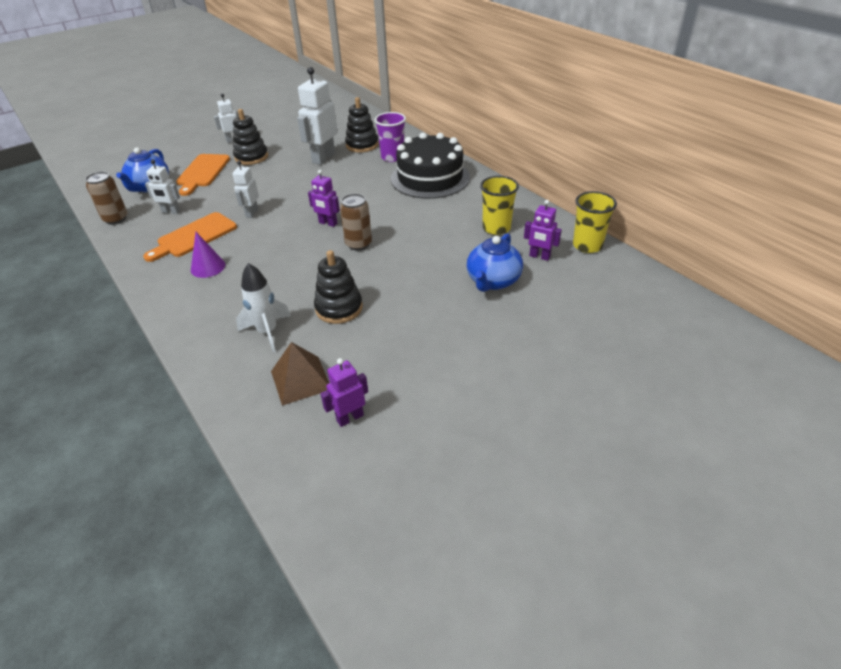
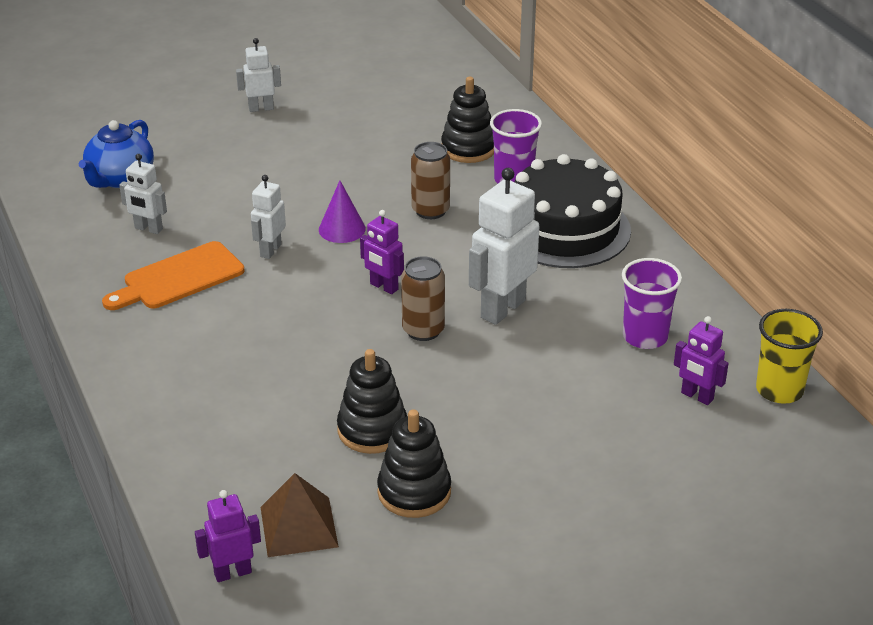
camera: 10 degrees right, 5 degrees down
brown can [85,171,127,225] -> brown can moved to [411,142,450,219]
orange cutting board [176,154,230,196] -> none
purple cone [191,232,225,278] -> purple cone moved to [319,180,366,243]
black stacking toy [233,109,268,165] -> black stacking toy moved to [377,409,451,518]
white rocket [236,263,291,352] -> none
white robot [297,67,338,165] -> white robot moved to [469,168,539,325]
purple robot [321,358,368,427] -> purple robot moved to [195,490,261,582]
blue teapot [467,233,523,292] -> none
yellow cup [480,176,519,235] -> purple cup [622,258,682,349]

